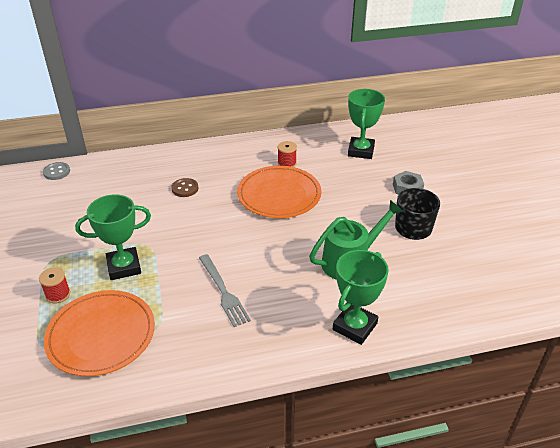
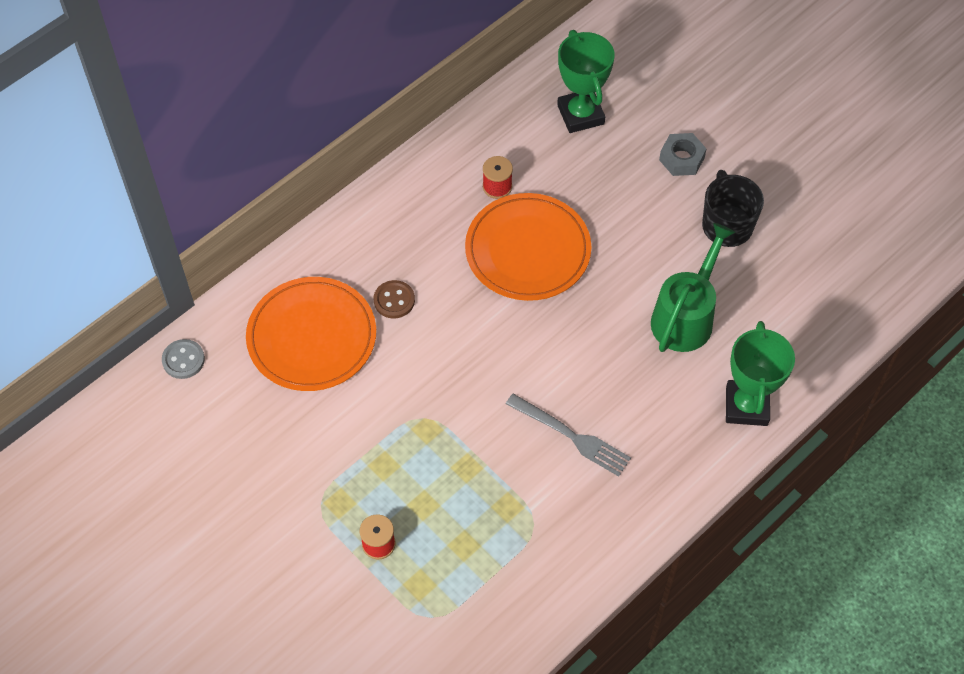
camera: 30 degrees left, 20 degrees up
orange plate [44,290,155,376] -> orange plate moved to [246,277,376,391]
green trophy [75,194,151,280] -> none

